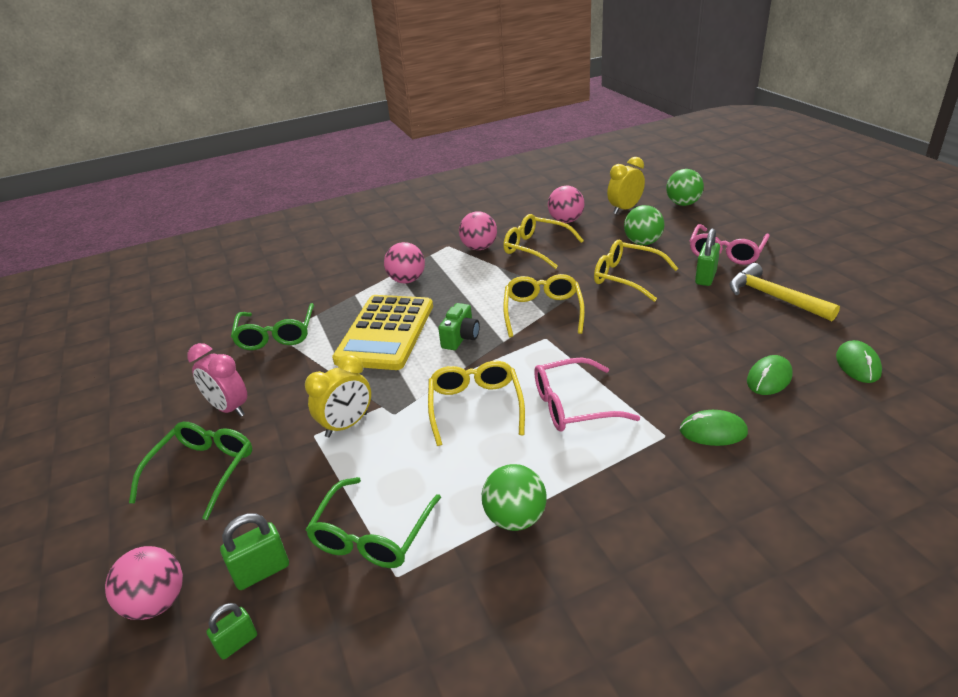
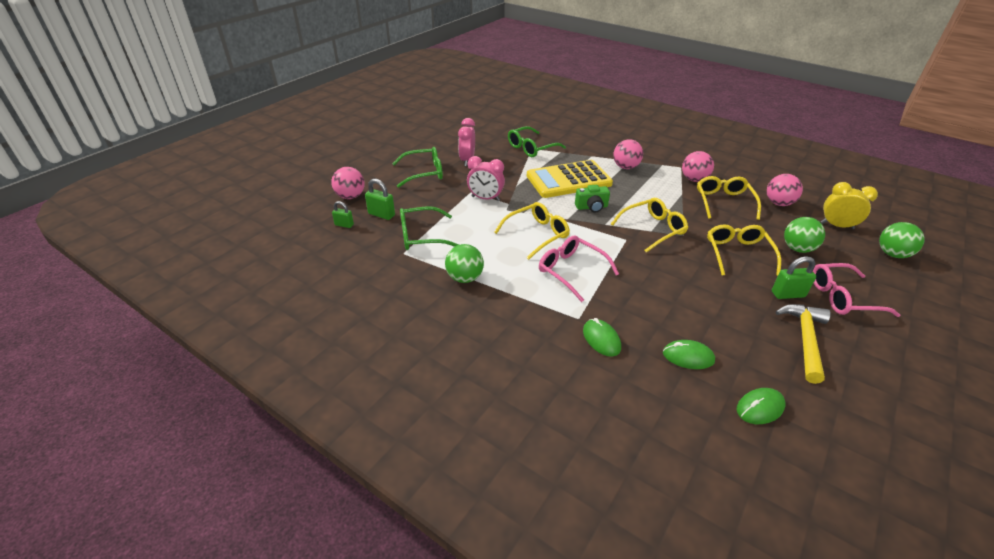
camera: 55 degrees right, 5 degrees up
yellow clock [305,354,371,437] -> pink clock [467,156,505,201]

